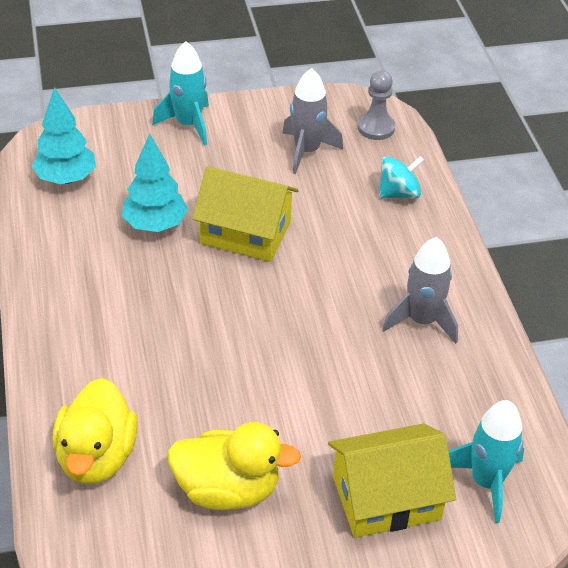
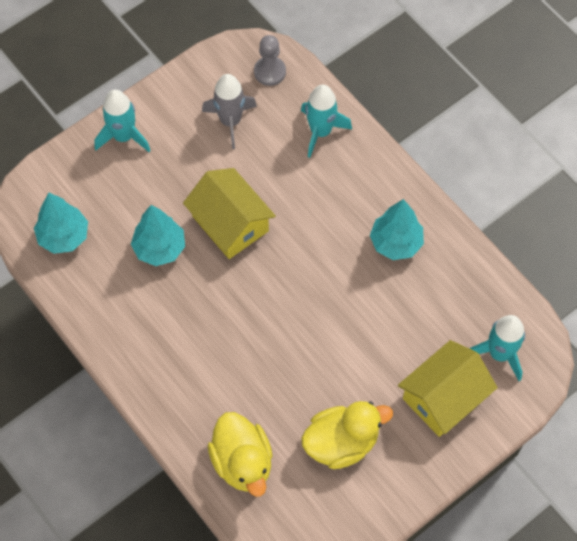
camera: 25 degrees left, 20 degrees up
yellow house [192,166,299,262] -> yellow house turned 60 degrees clockwise [183,168,276,259]
turquoise spinning top [379,156,424,198] -> turquoise rocket [301,84,352,158]
grey rocket [383,237,458,344] -> turquoise tree [370,199,424,260]

